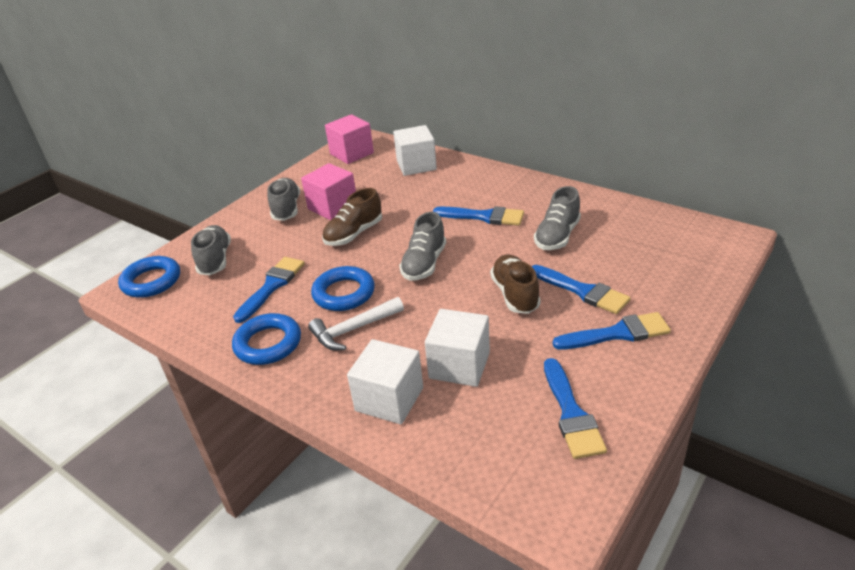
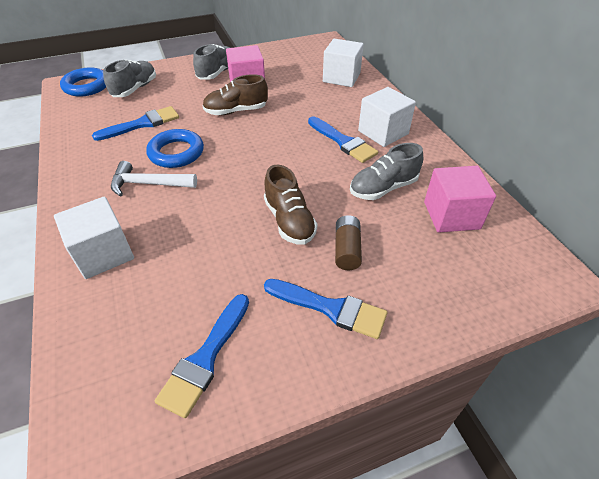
camera: 30 degrees right, 10 degrees up
blue ring [232,313,301,365] -> none
pink cube [325,114,374,164] -> pink cube moved to [424,166,496,233]
grey shoe [399,212,446,281] -> none
white cube [425,309,490,387] -> white cube moved to [358,87,416,147]
brown shoe [490,254,541,314] -> brown shoe turned 135 degrees clockwise [264,165,317,245]
blue brush [532,265,631,314] -> brown battery [335,215,362,270]

